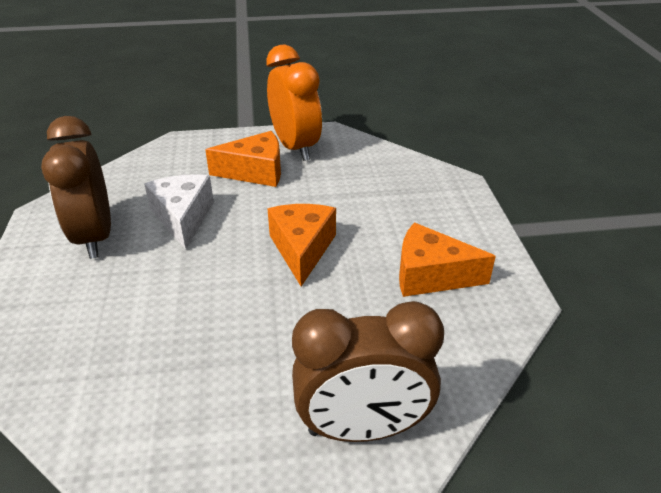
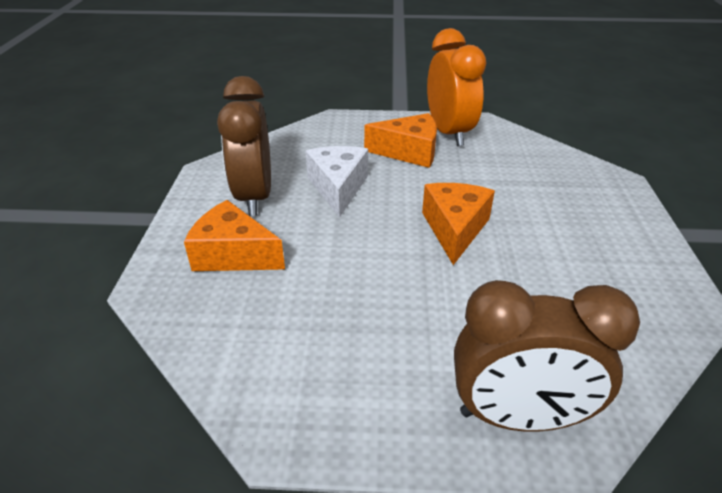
camera: 10 degrees right, 0 degrees up
orange cheese [399,223,496,297] -> orange cheese moved to [184,200,285,271]

